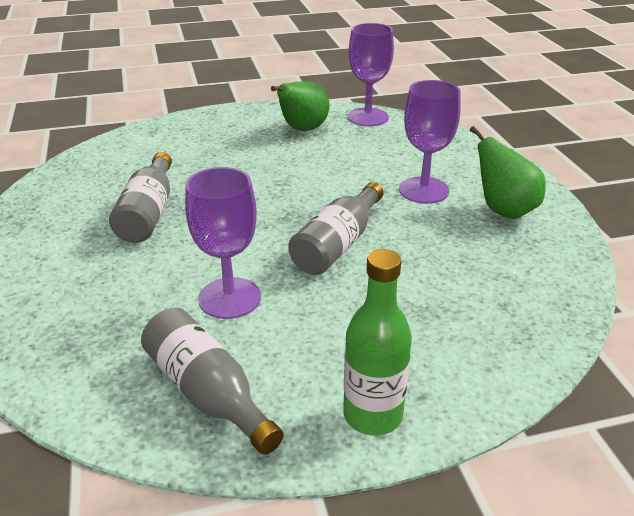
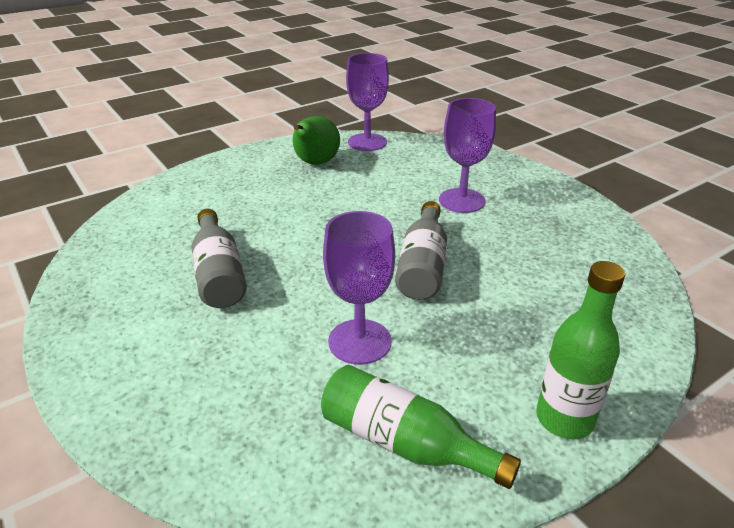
camera: 20 degrees left, 0 degrees up
grey bottle [141,308,284,455] -> green bottle [321,365,521,489]
green pear [470,126,546,219] -> none

